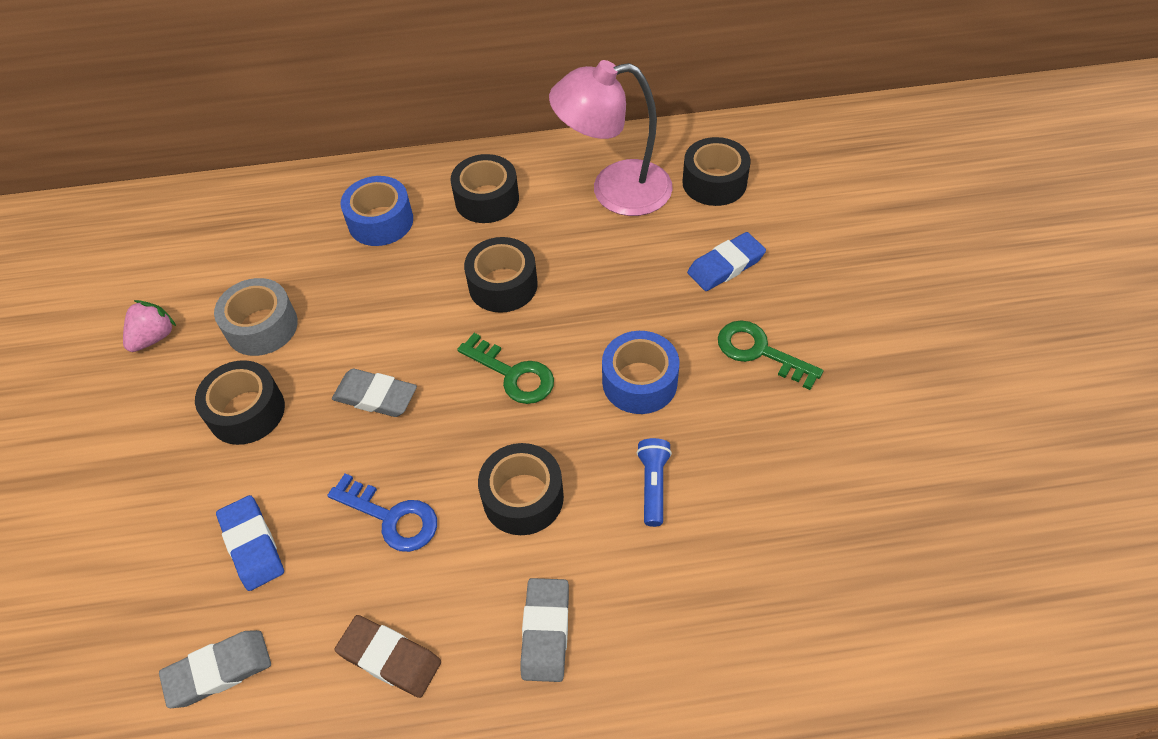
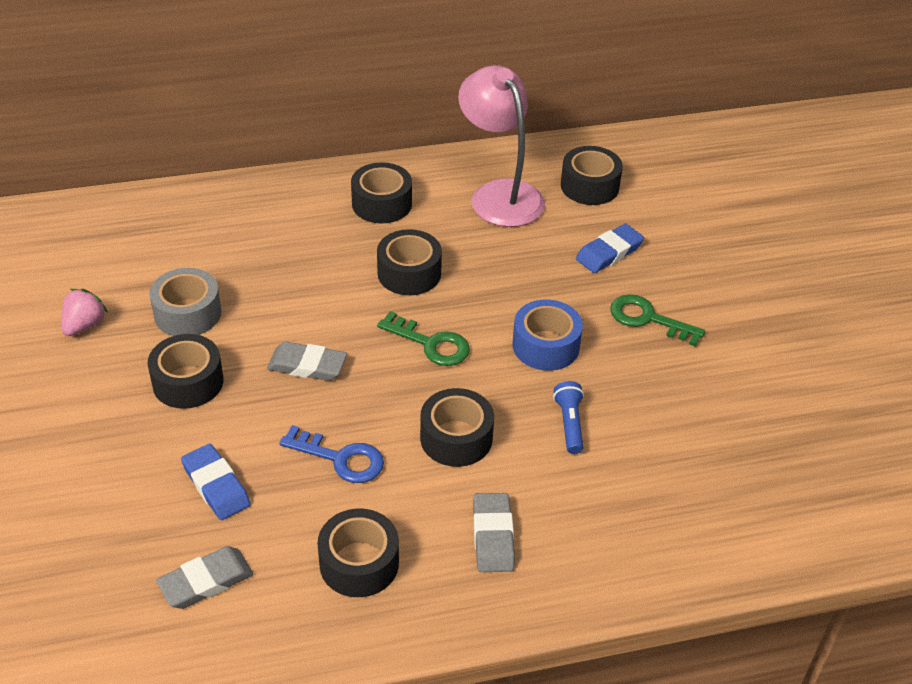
camera: 10 degrees left, 10 degrees down
brown eraser [335,615,441,698] -> black tape [318,509,399,597]
blue tape [341,176,413,246] -> none
pink lamp [549,60,673,216] -> pink lamp turned 75 degrees clockwise [458,65,545,227]

